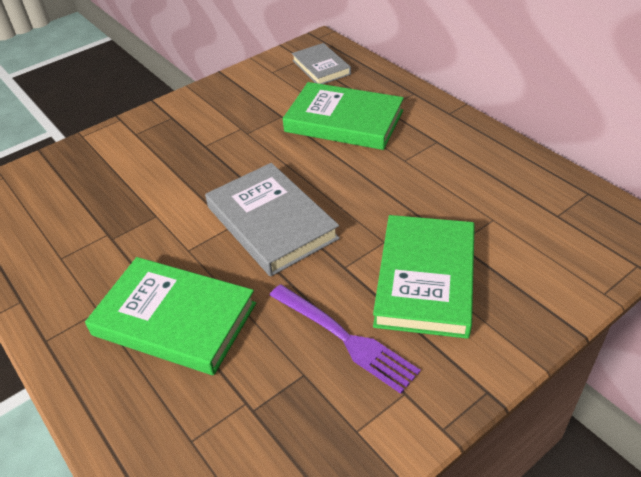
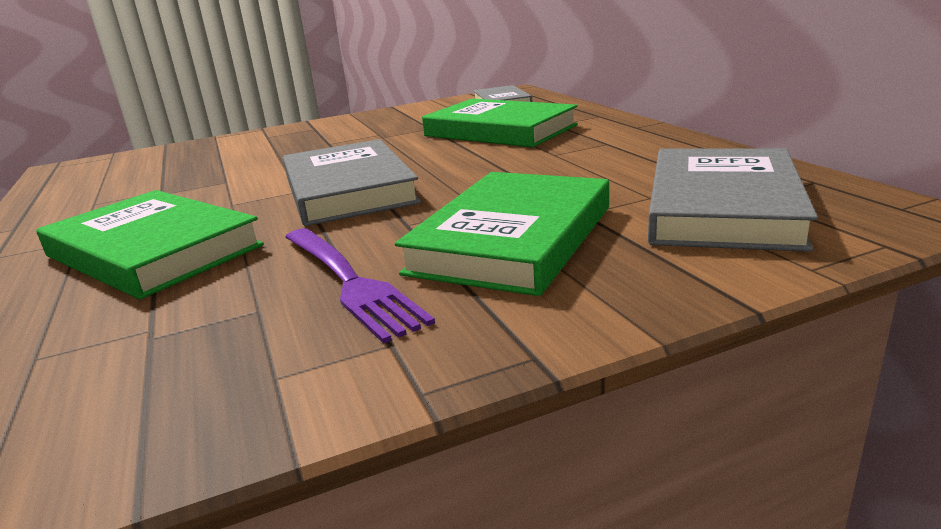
camera: 15 degrees right, 20 degrees down
none -> grey book [648,148,818,252]

